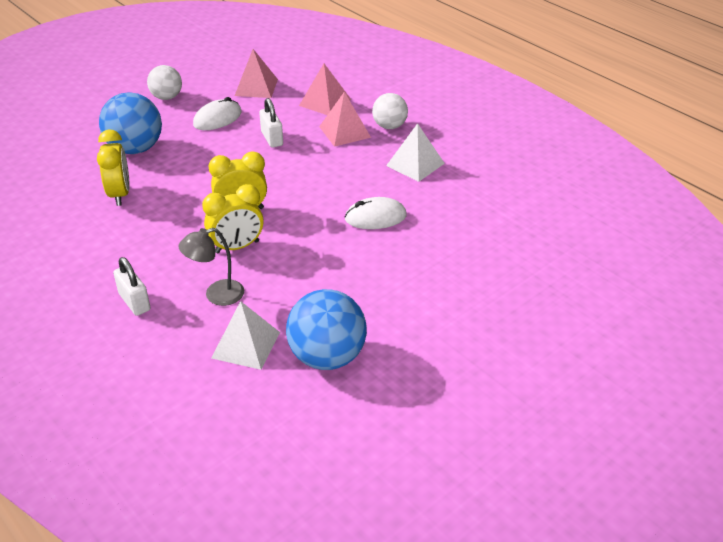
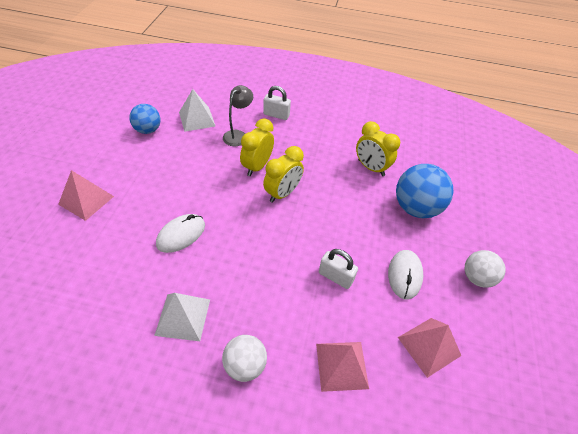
camera: 140 degrees right, 10 degrees up
blue ball [286,289,367,370] -> blue ball [129,104,160,134], size x0.61
pink pyramid [319,92,371,147] -> pink pyramid moved to [58,170,114,221]

